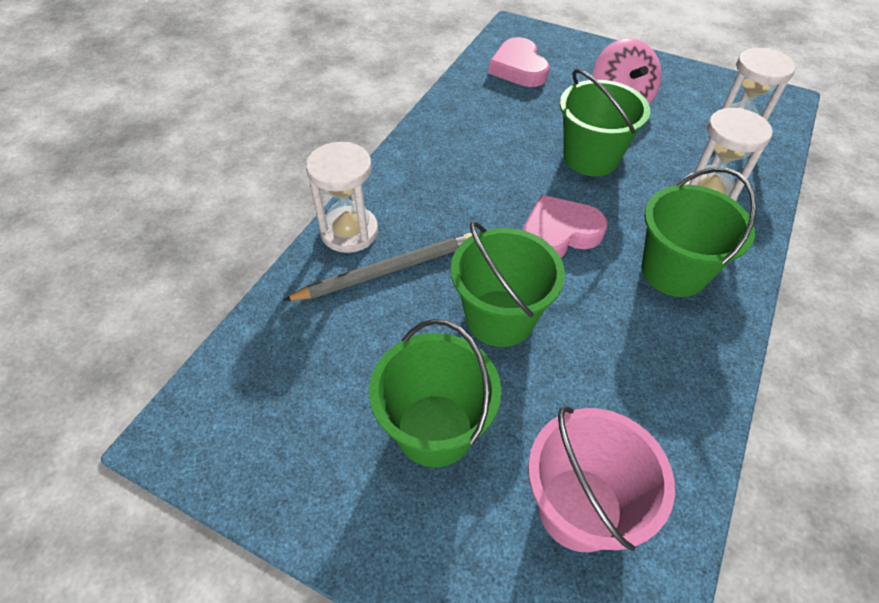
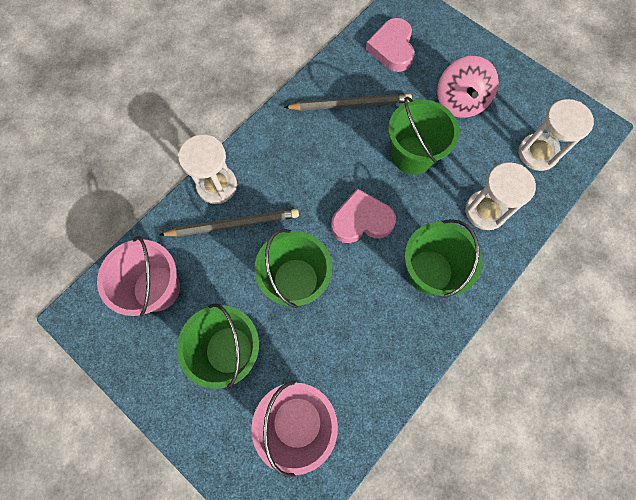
camera: 15 degrees right, 20 degrees up
none -> pink bucket [97,236,180,317]
none -> grey pencil [284,94,412,111]

